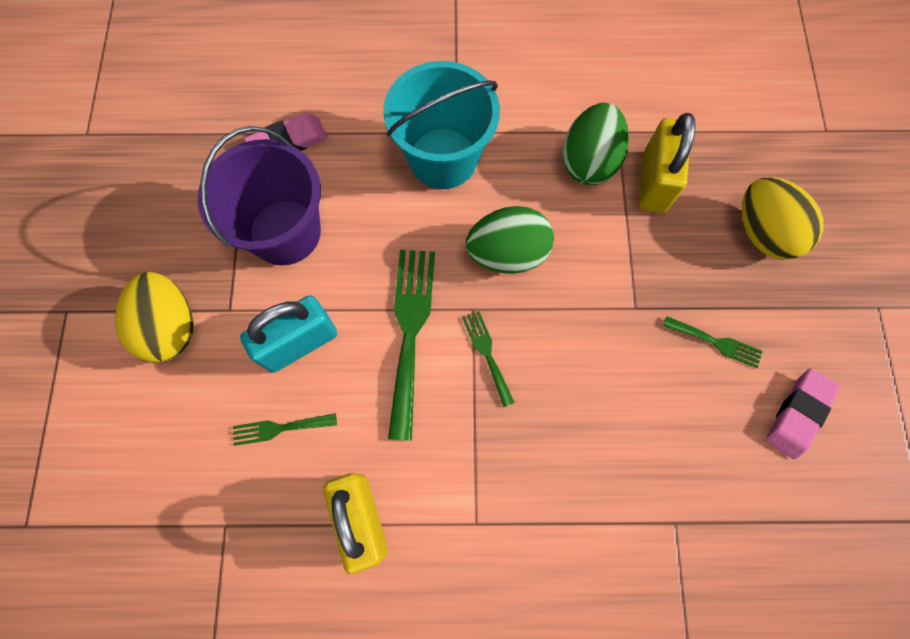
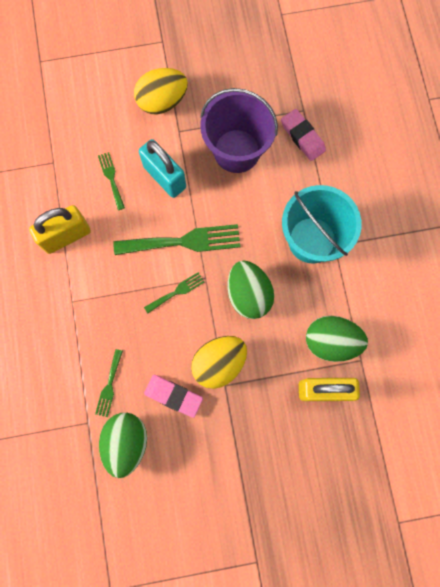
camera: 80 degrees right, 5 degrees up
green fork [663,316,763,368] -> green fork moved to [95,349,123,417]
yellow egg [742,177,823,260] -> yellow egg moved to [191,336,247,389]
pink eraser [766,369,840,459] -> pink eraser moved to [144,375,203,418]
none -> green egg [99,413,147,478]

